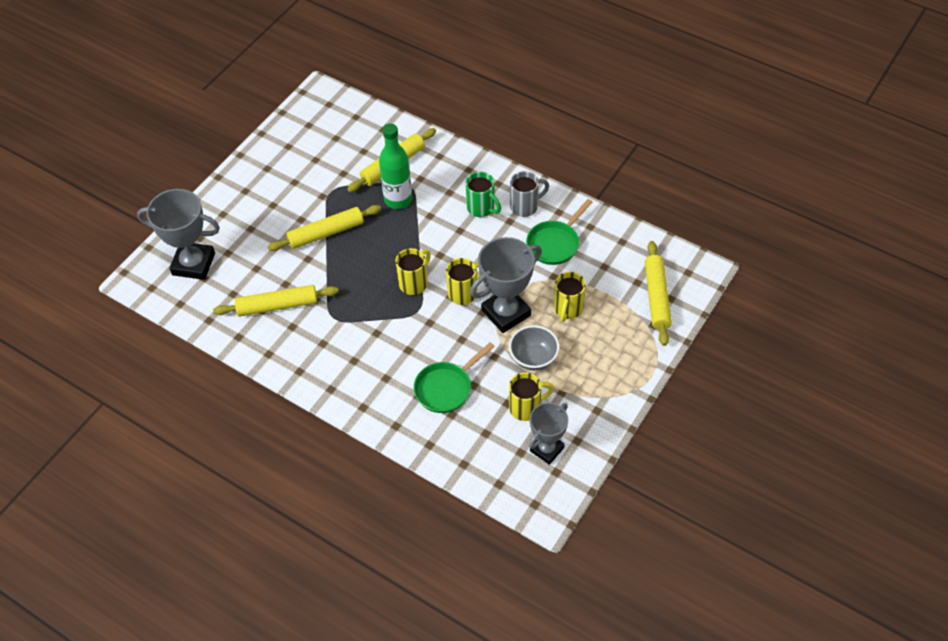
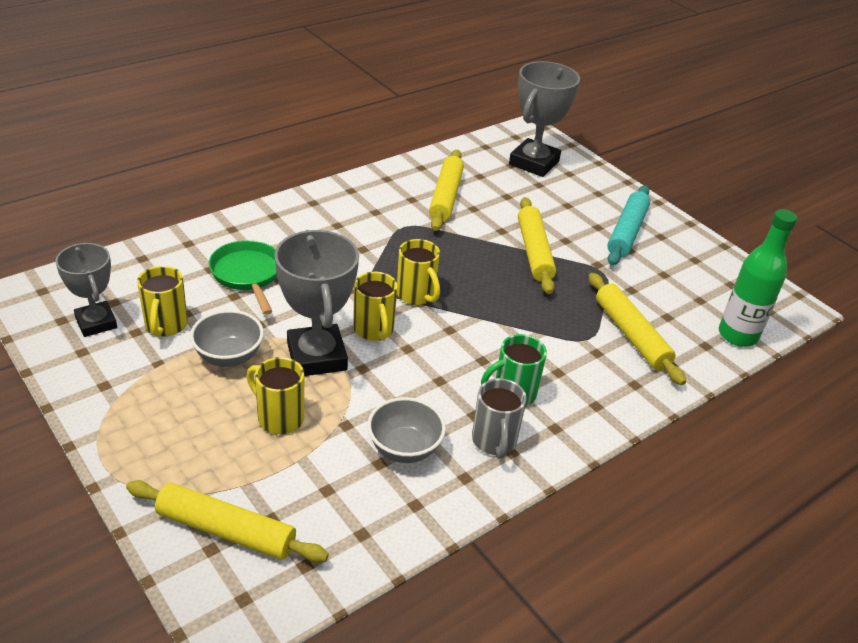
camera: 105 degrees right, 15 degrees down
green bottle [379,124,412,209] -> green bottle moved to [719,209,798,347]
green pan [526,199,592,265] -> grey bowl [367,397,446,463]
none -> turquoise rolling pin [607,185,650,265]

